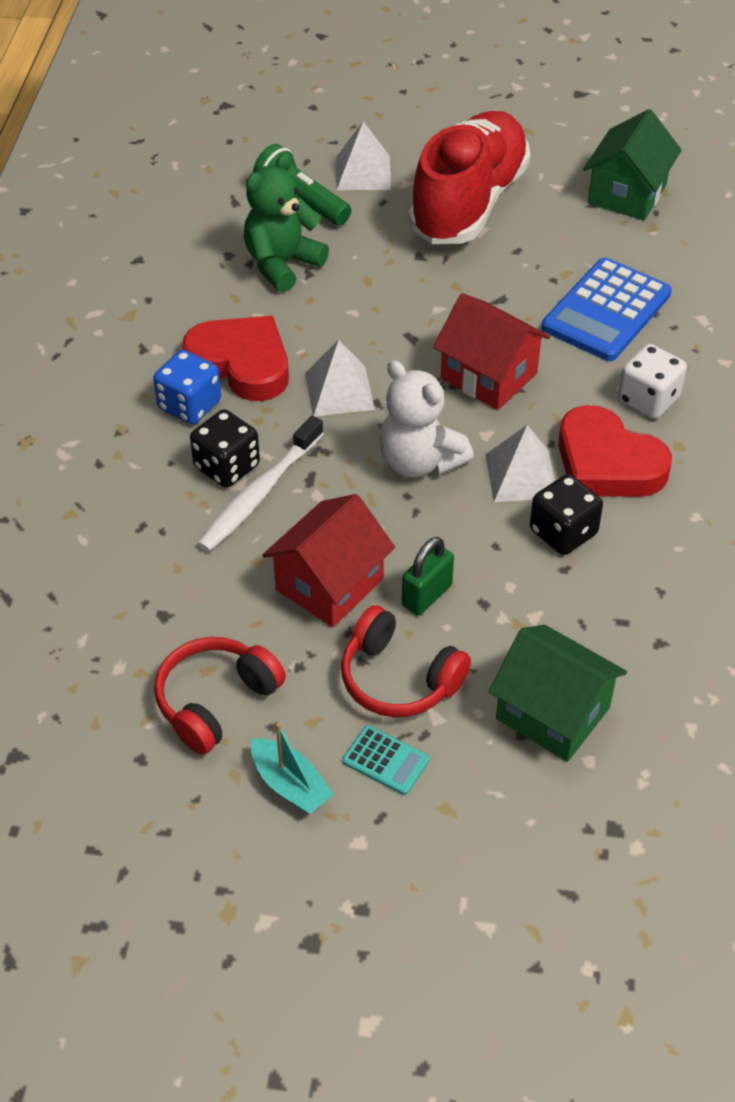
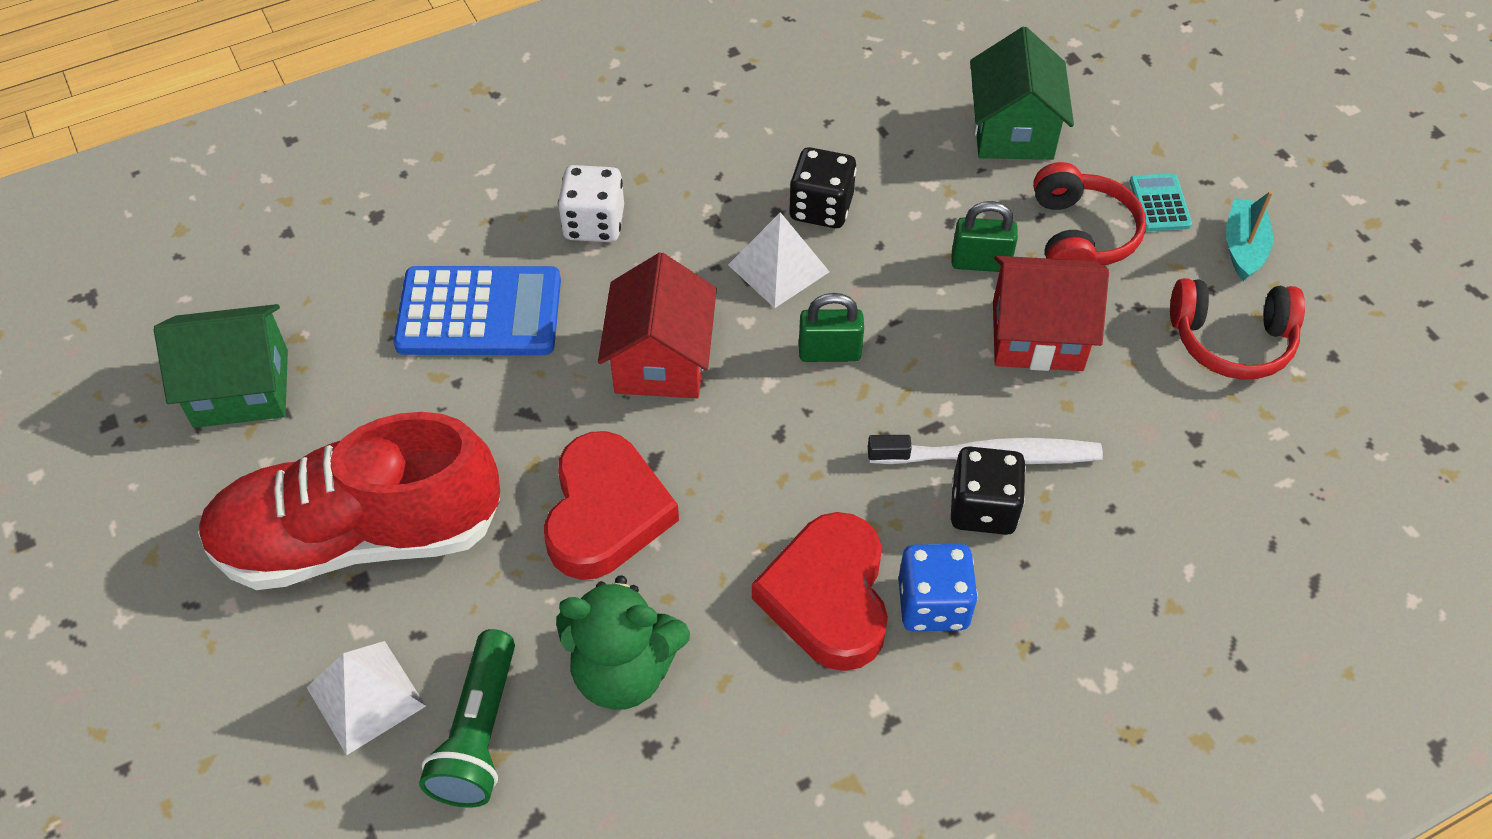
camera: 125 degrees left, 5 degrees up
white pyramid [305,340,375,416] -> none
white teddy bear [379,360,474,477] -> green padlock [799,293,864,362]
red heart [558,405,672,497] -> red heart moved to [544,431,679,580]

